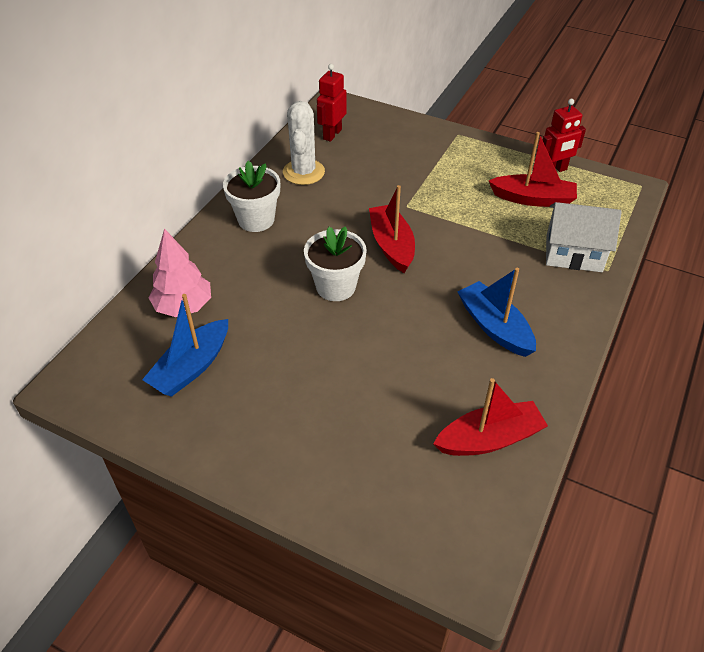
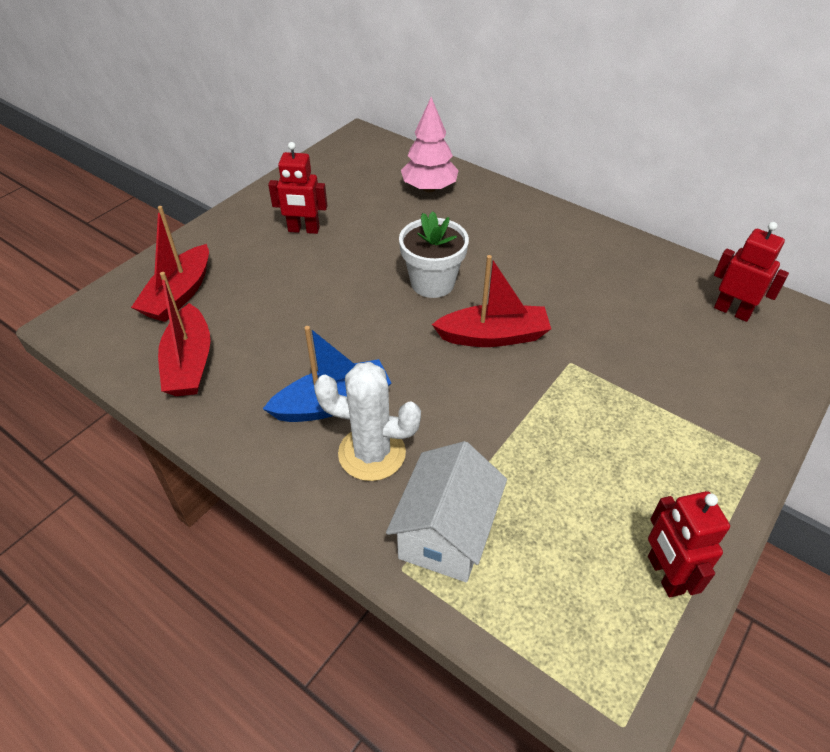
camera: 100 degrees right, 0 degrees up
blue boat [142,294,228,397] -> none
white flower pot [223,161,280,232] -> none
white cactus [283,101,325,185] -> white cactus moved to [314,362,421,481]
red boat [489,132,577,207] -> red boat moved to [131,206,209,322]
none -> red robot [268,142,327,234]

